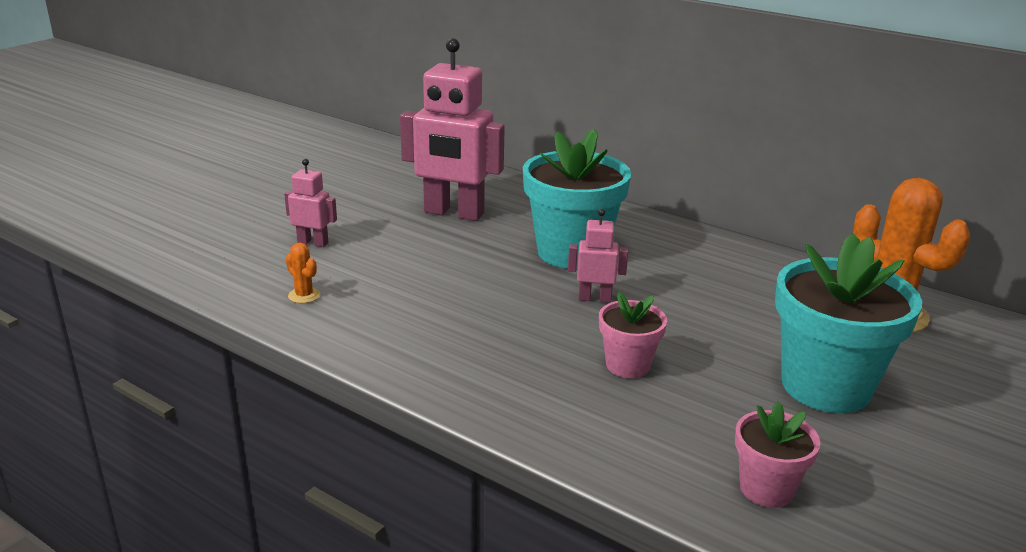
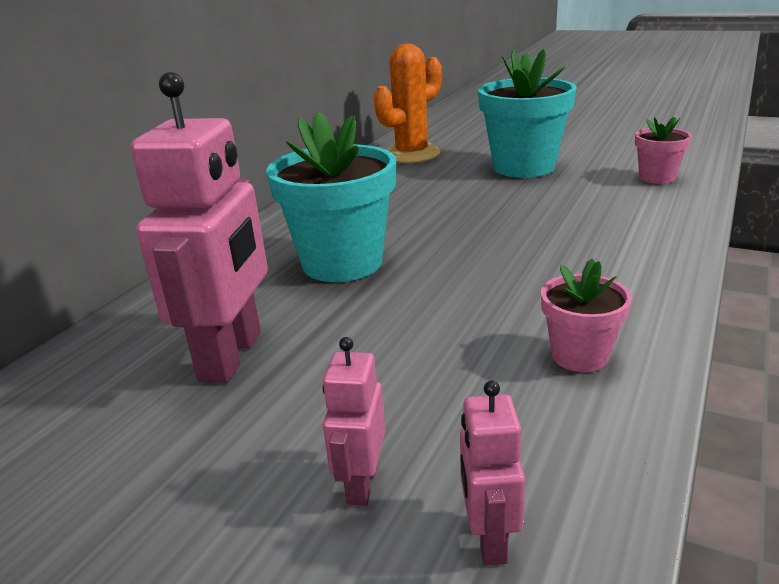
camera: 95 degrees left, 0 degrees up
orange cactus [286,243,320,303] -> none
pink robot [568,209,628,303] -> pink robot moved to [460,380,525,565]
pink flower pot [599,292,667,378] -> pink flower pot moved to [541,259,632,372]

